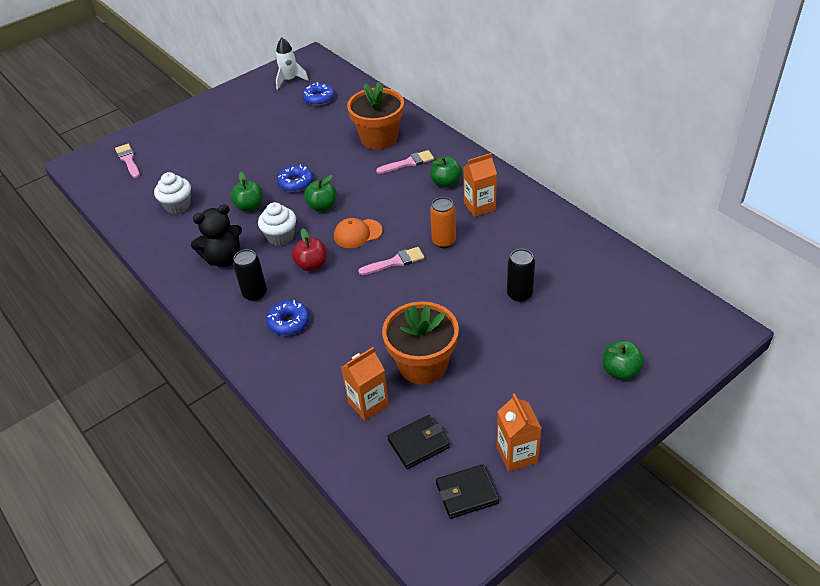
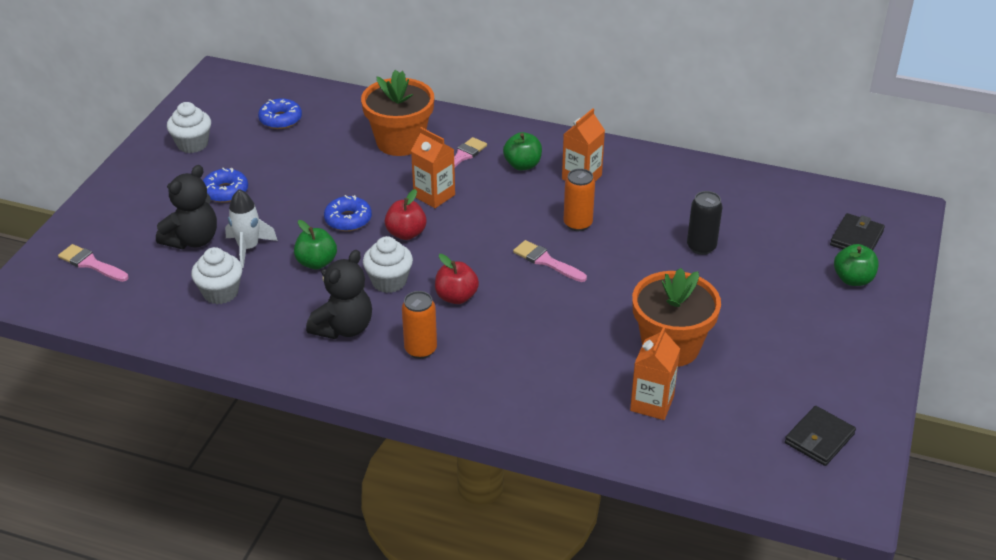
camera: 35 degrees left, 5 degrees down
black can [233,249,267,301] -> orange can [402,291,437,359]
blue donut [266,300,309,335] -> blue donut moved to [203,168,248,203]
white rocket [276,38,309,90] -> white rocket moved to [225,189,278,268]
green apple [304,175,337,211] -> red apple [385,189,427,240]
orange cap [334,218,383,248] -> none
pink brush [358,247,424,275] -> pink brush turned 90 degrees counterclockwise [513,240,587,282]
black wallet [387,415,450,469] -> black wallet moved to [830,213,885,251]
orange carton [497,393,542,472] -> orange carton moved to [411,127,455,208]
none -> black teddy bear [156,165,217,249]
none -> white cupcake [167,102,211,153]

